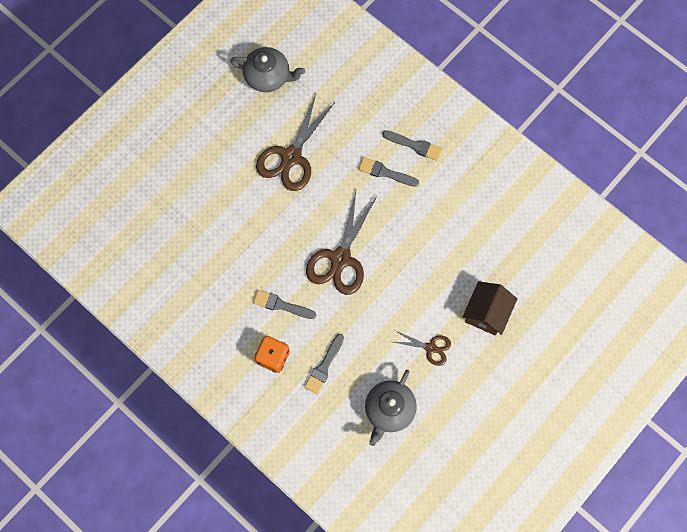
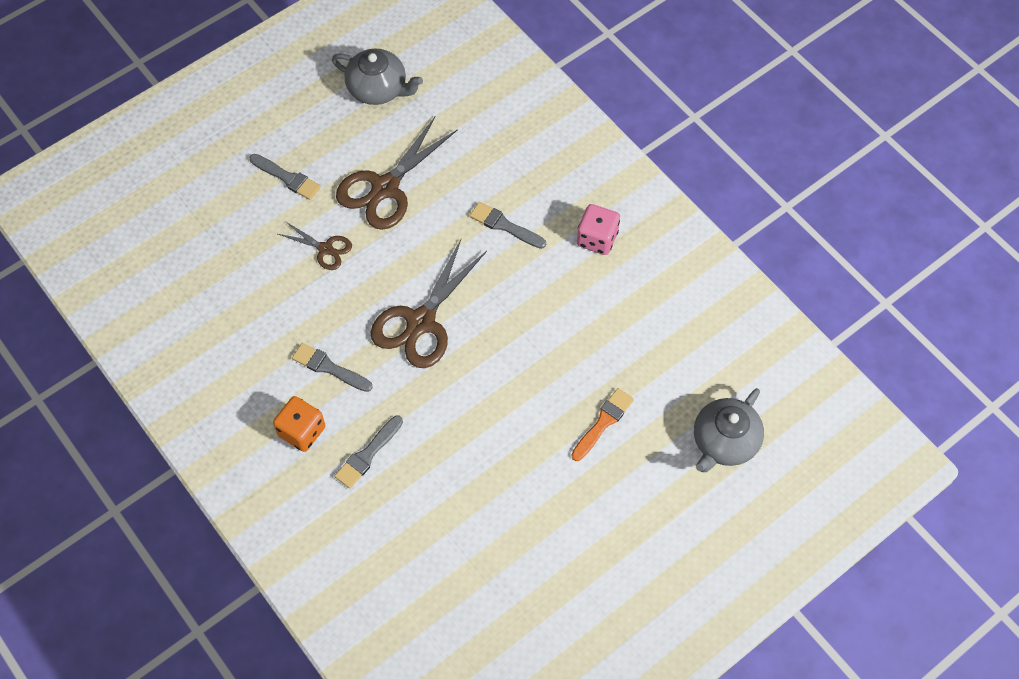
camera: 10 degrees right, 10 degrees down
grey teapot [365,370,417,446] -> grey teapot moved to [694,388,764,472]
grey brush [382,130,442,161] -> grey brush moved to [249,154,321,200]
brown scissors [394,331,451,366] -> brown scissors moved to [278,221,352,270]
brown house [463,281,517,336] -> orange brush [571,388,634,461]
none -> pink dice [577,204,620,255]

